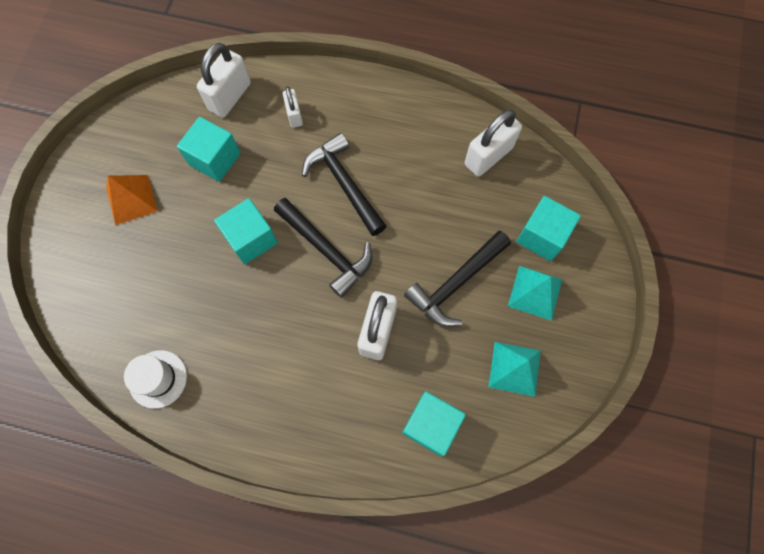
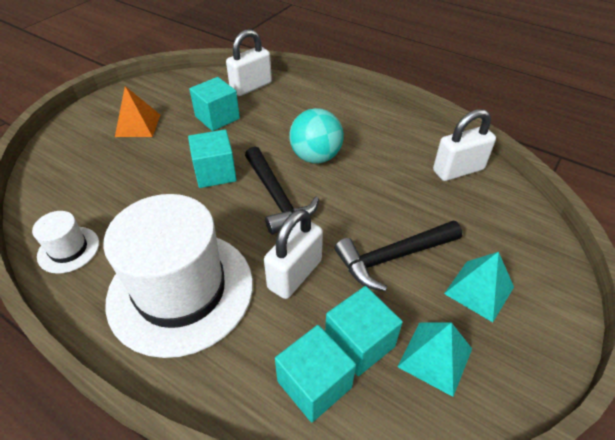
camera: 20 degrees right, 25 degrees down
white padlock [283,86,303,128] -> none
black hammer [302,133,387,236] -> turquoise ball [289,108,344,164]
turquoise cube [516,196,581,261] -> turquoise cube moved to [325,286,403,376]
none -> white hat [103,194,253,358]

